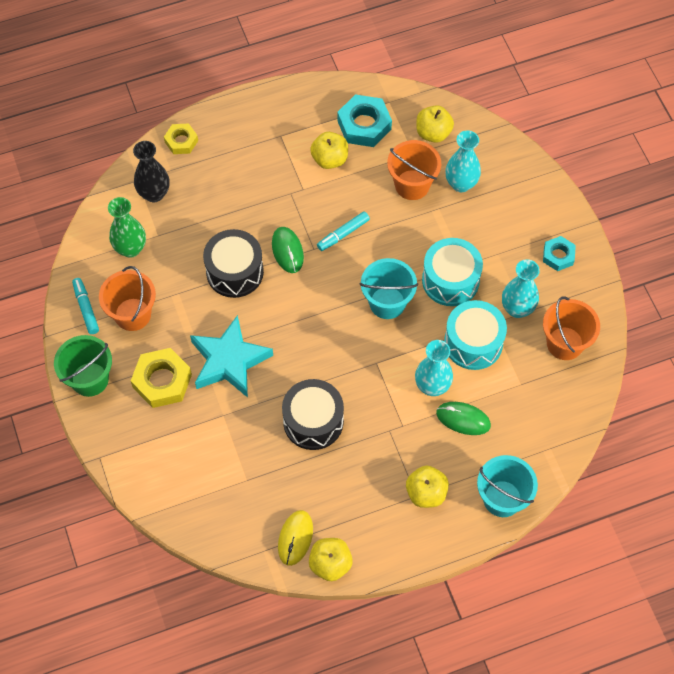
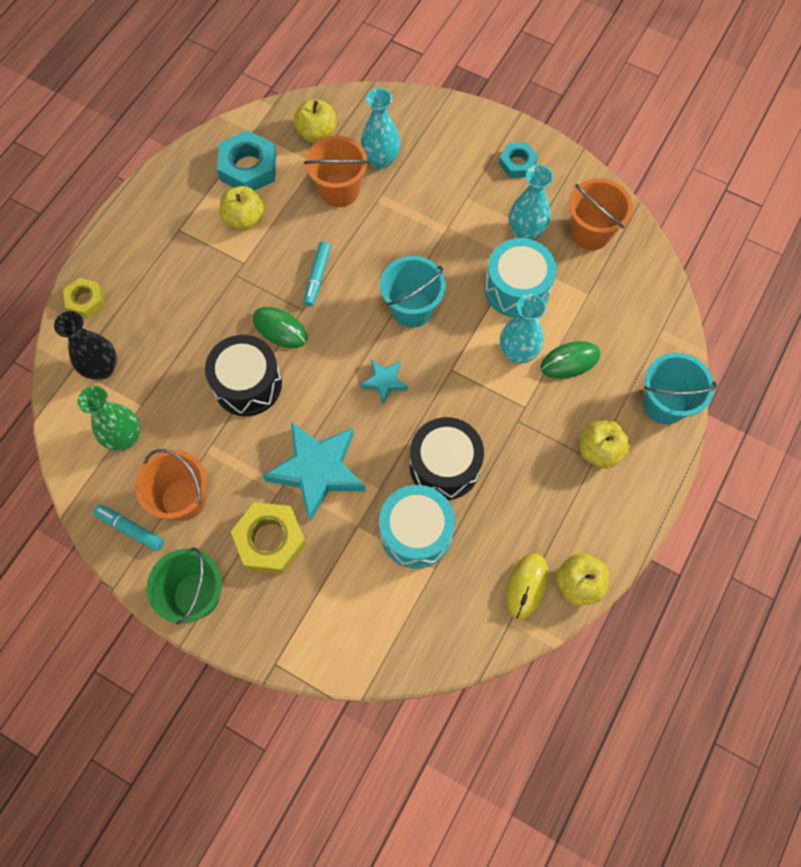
camera: 40 degrees left, 5 degrees up
yellow mouse [278,510,313,566] -> yellow mouse turned 45 degrees clockwise [506,553,549,619]
turquoise drum [422,238,483,306] -> turquoise drum moved to [379,485,455,569]
none -> turquoise star [360,360,408,404]

